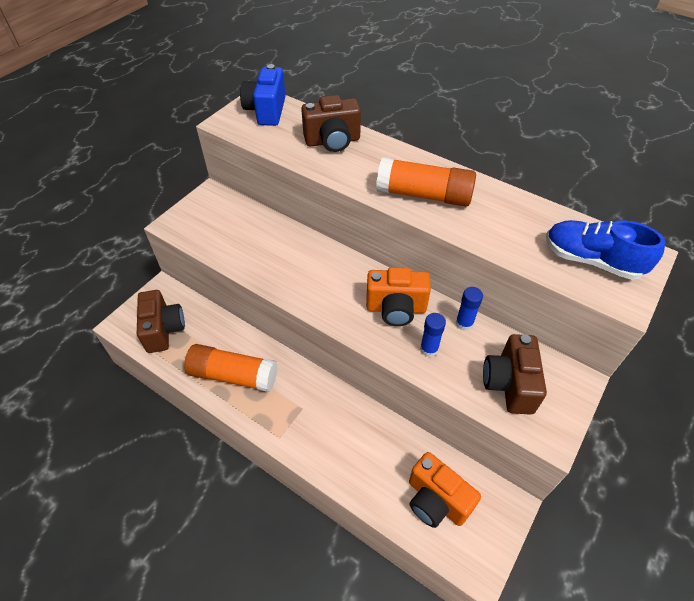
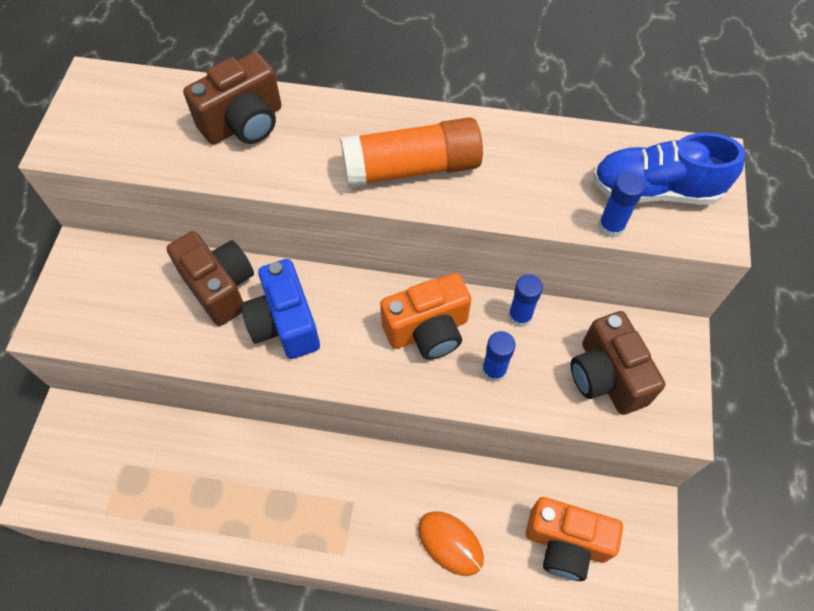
camera: 25 degrees left, 10 degrees up
brown camera [137,290,185,353] -> brown camera moved to [166,231,254,326]
orange glue stick [184,344,277,392] -> none
blue camera [240,64,286,126] -> blue camera moved to [241,259,320,359]
none -> orange mouse [418,511,484,576]
none -> blue glue stick [598,172,645,238]

